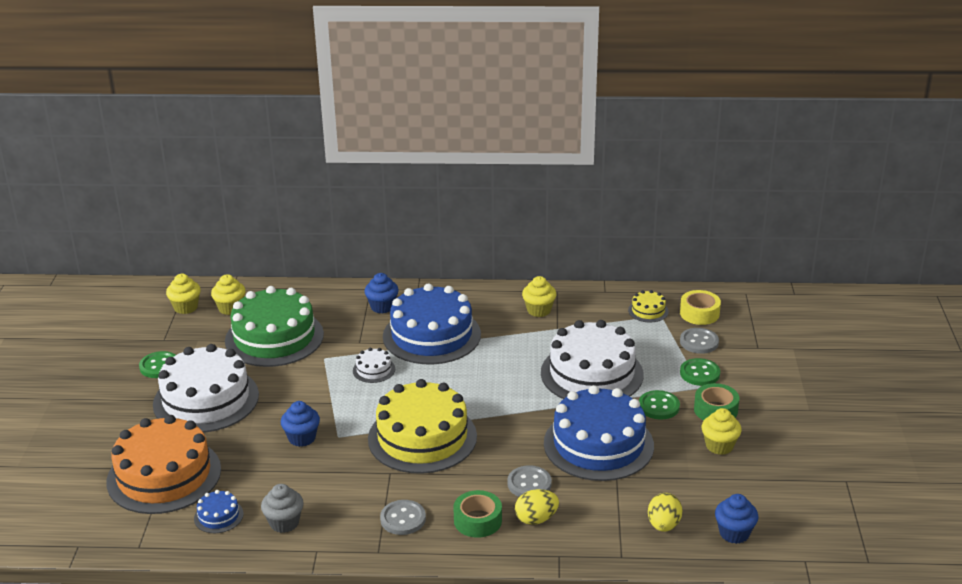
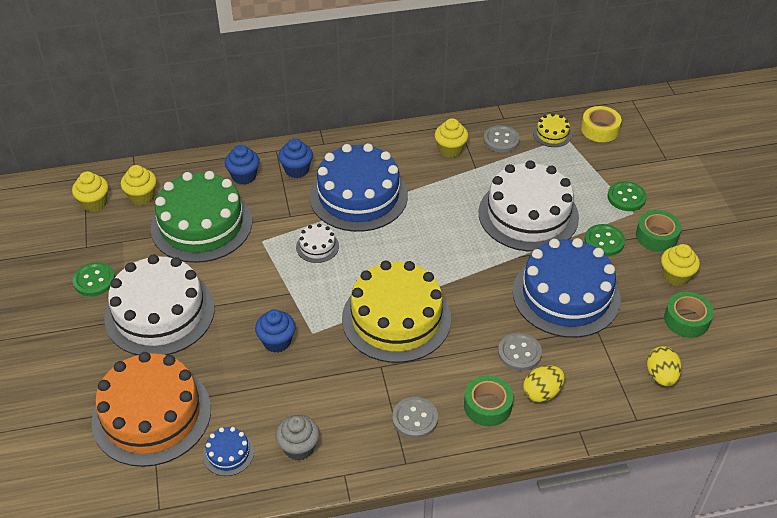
camera: 15 degrees left, 15 degrees up
grey button [680,328,719,354] -> grey button moved to [483,125,520,152]
blue cupcake [715,494,758,544] -> blue cupcake moved to [225,145,260,185]
none -> green tape [664,292,714,338]

